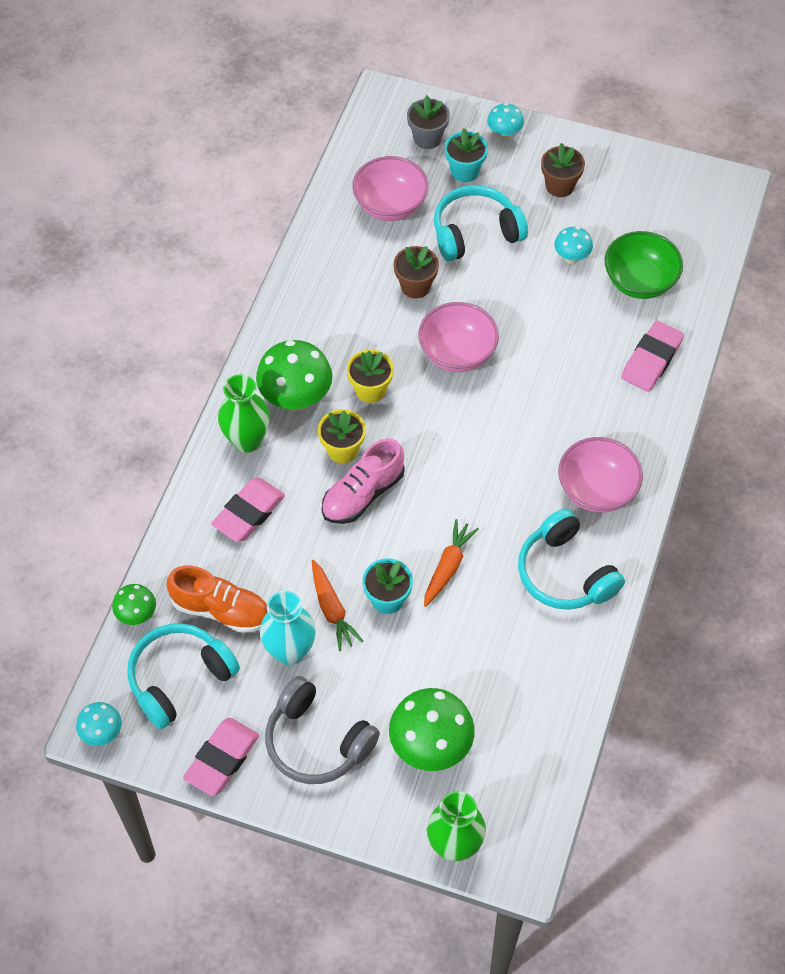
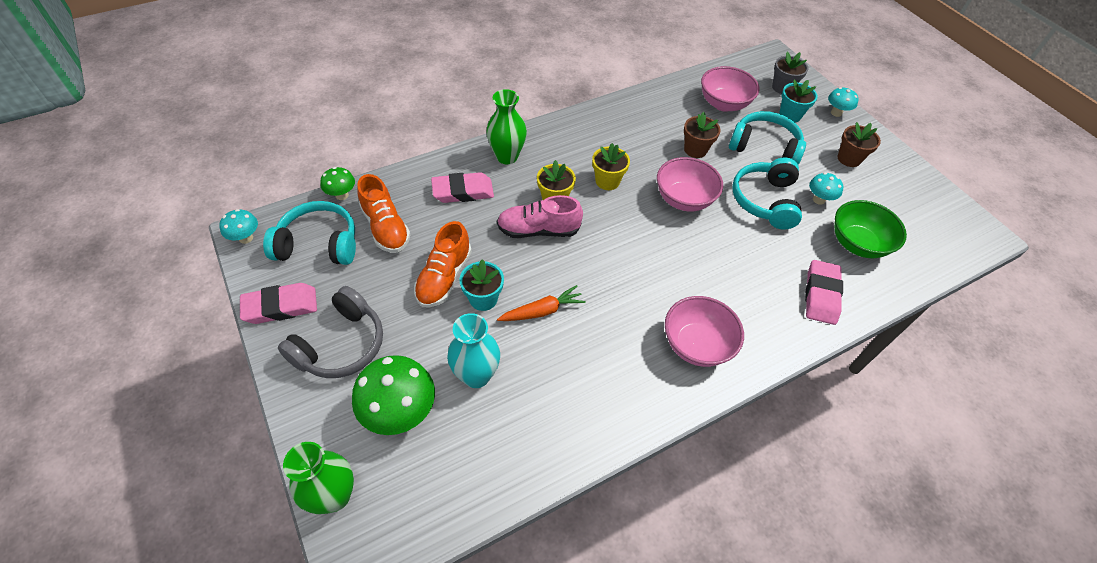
camera: 40 degrees right, 5 degrees down
green mushroom [256,340,333,411] -> none
turquoise vase [260,591,316,665] -> turquoise vase moved to [447,313,500,388]
grey headphones [265,676,380,784] -> grey headphones turned 135 degrees counterclockwise [278,286,383,378]
orange carrot [312,560,363,651] -> orange shoe [414,221,472,308]
turquoise headphones [518,508,625,610] -> turquoise headphones moved to [732,157,802,230]
pink eraser [621,321,684,392] -> pink eraser turned 60 degrees counterclockwise [805,260,843,325]

